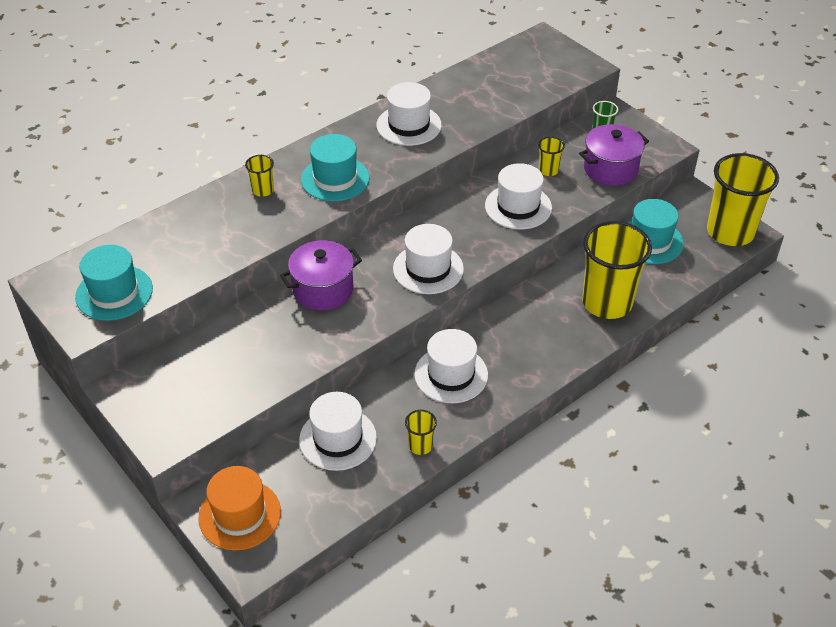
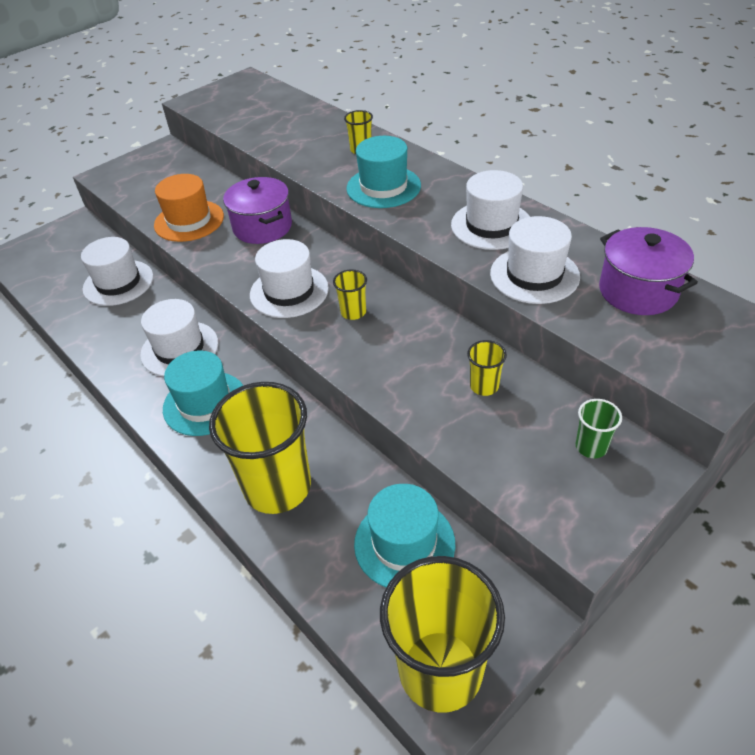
camera: 90 degrees right, 0 degrees up
turquoise hat [75,245,153,321] -> turquoise hat moved to [163,350,243,436]
orange hat [198,466,281,550] -> orange hat moved to [154,174,224,242]
yellow cup [405,410,437,455] -> yellow cup moved to [333,269,367,320]
white hat [485,163,552,229] -> white hat moved to [490,216,580,304]
purple pot [579,124,649,186] -> purple pot moved to [599,227,698,315]

